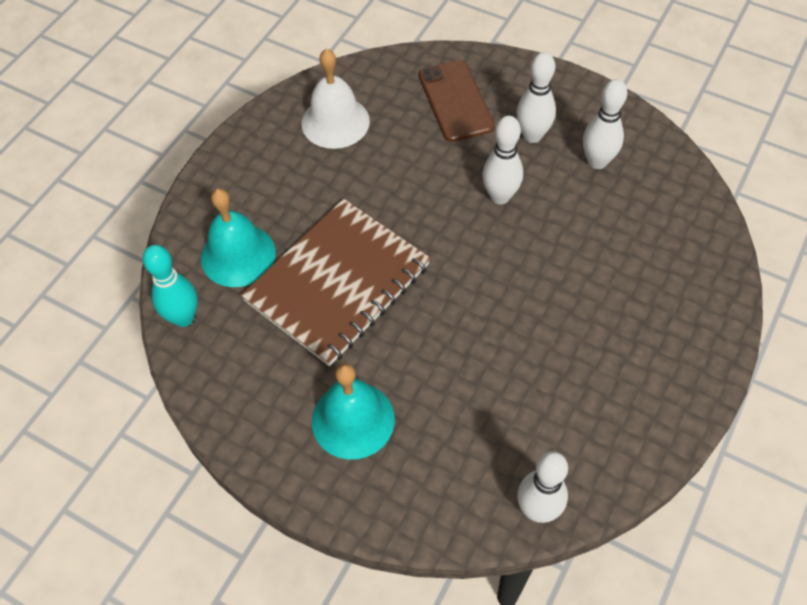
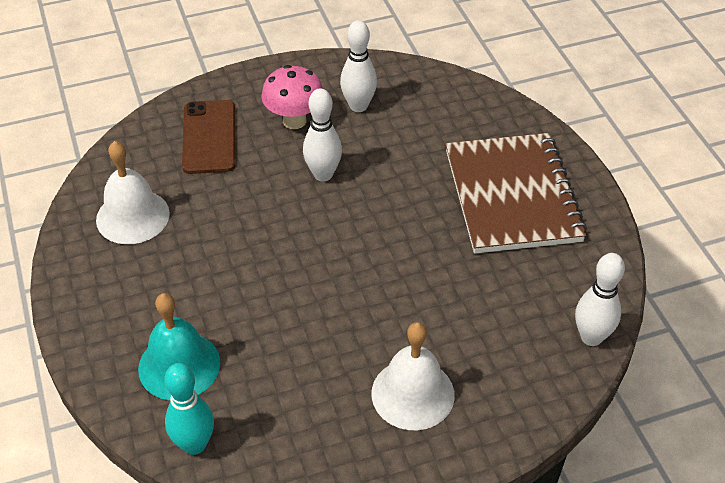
camera: 50 degrees left, 10 degrees down
brown notebook [241,199,431,366] -> brown notebook moved to [446,133,587,254]
turquoise bell [312,363,395,460] -> white bell [371,322,455,430]
brown phone [419,60,494,142] -> brown phone turned 60 degrees clockwise [182,100,236,174]
white bowling pin [516,52,556,143] -> pink mushroom [261,65,323,129]

